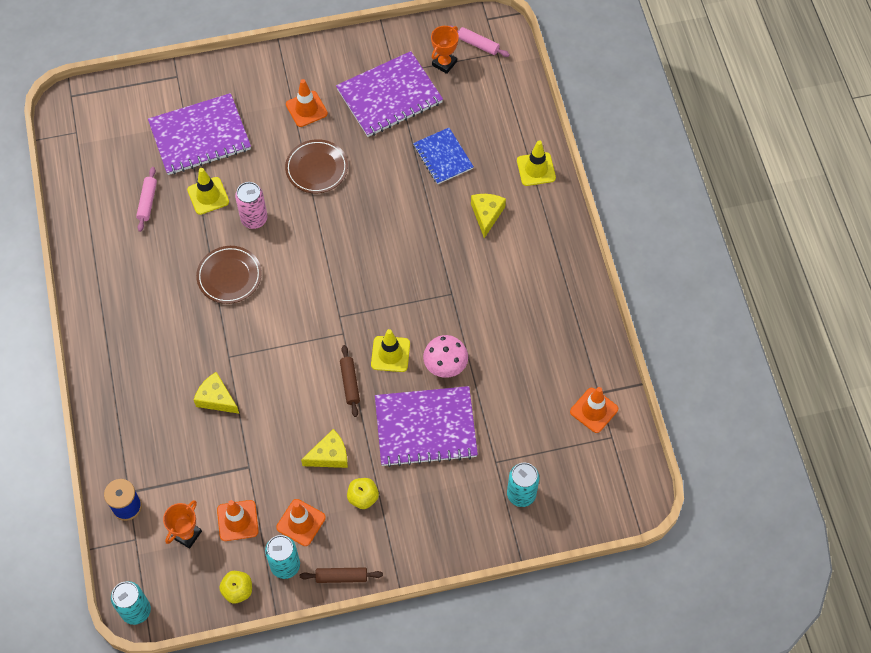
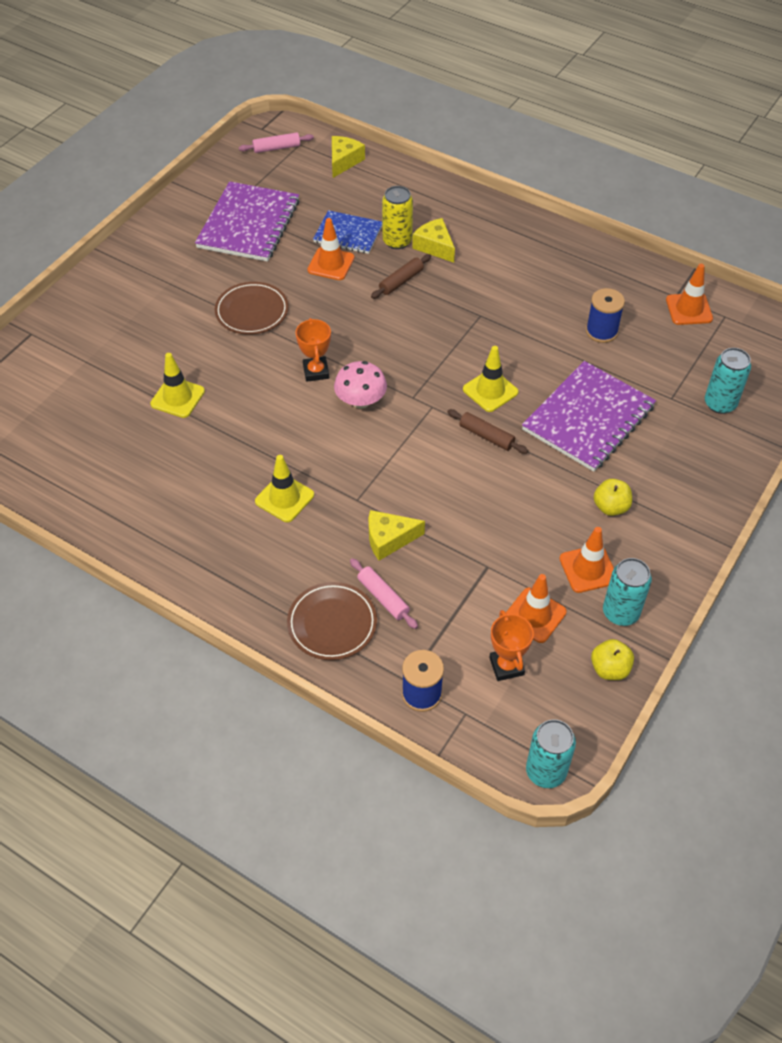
camera: 45 degrees left, 10 degrees down
pink rolling pin [136,167,157,232] -> pink rolling pin moved to [350,558,418,629]
purple notebook [148,93,251,175] -> none
brown plate [196,246,262,304] -> brown plate moved to [287,582,377,660]
pink can [235,182,267,229] -> none
orange traffic cone [286,79,328,127] -> orange traffic cone moved to [307,218,355,280]
brown rolling pin [300,567,383,583] -> brown rolling pin moved to [371,254,431,299]
yellow cheese [301,429,348,468] -> yellow cheese moved to [332,136,365,178]
pink mushroom [423,335,468,378] -> pink mushroom moved to [334,361,387,409]
orange trophy [431,26,459,74] -> orange trophy moved to [296,318,331,382]
yellow traffic cone [517,140,556,186] -> yellow traffic cone moved to [255,455,314,522]
none -> yellow can [382,186,413,249]
none -> blue spool [586,288,625,343]

